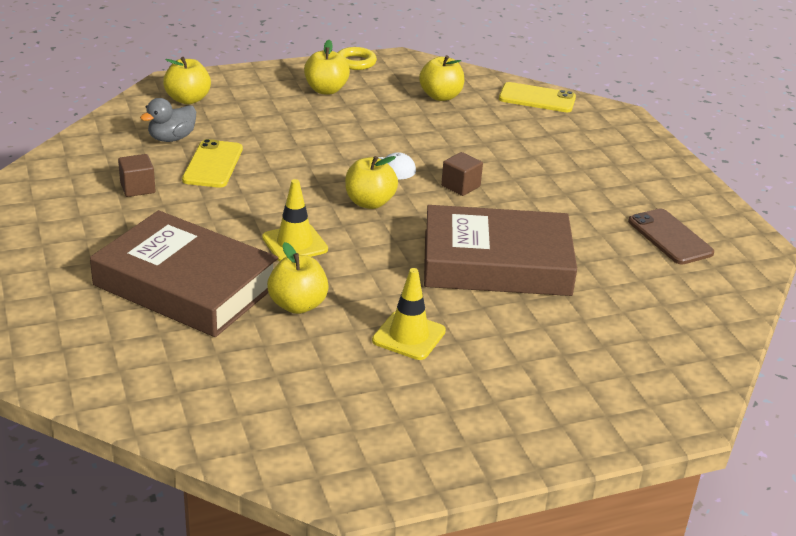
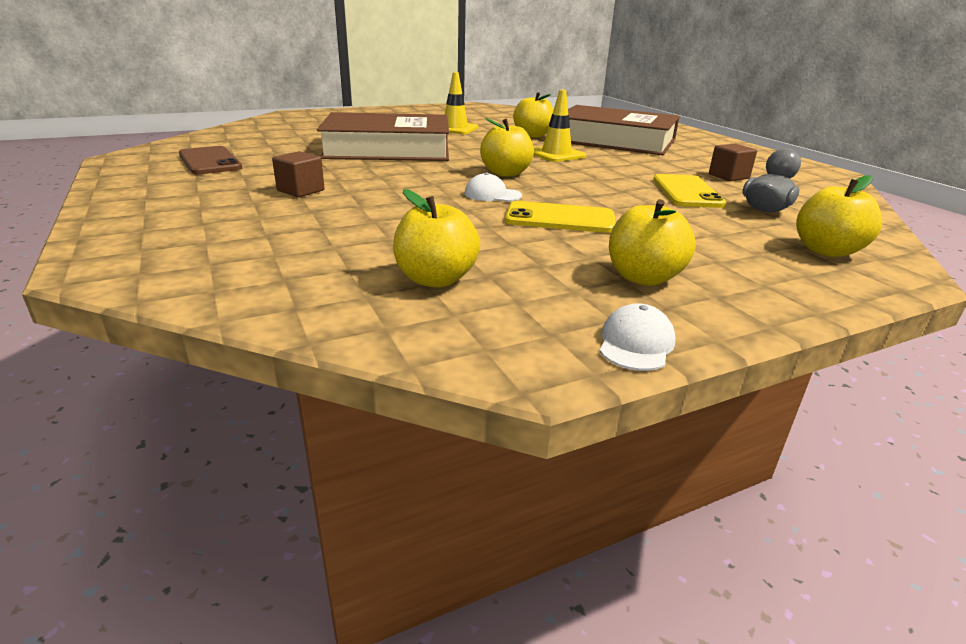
camera: 175 degrees right, 5 degrees down
yellow ring [338,47,377,70] -> white cap [600,303,675,371]
brown cube [441,152,483,196] -> brown cube moved to [272,151,325,197]
yellow phone [499,82,576,112] -> yellow phone moved to [505,201,616,233]

